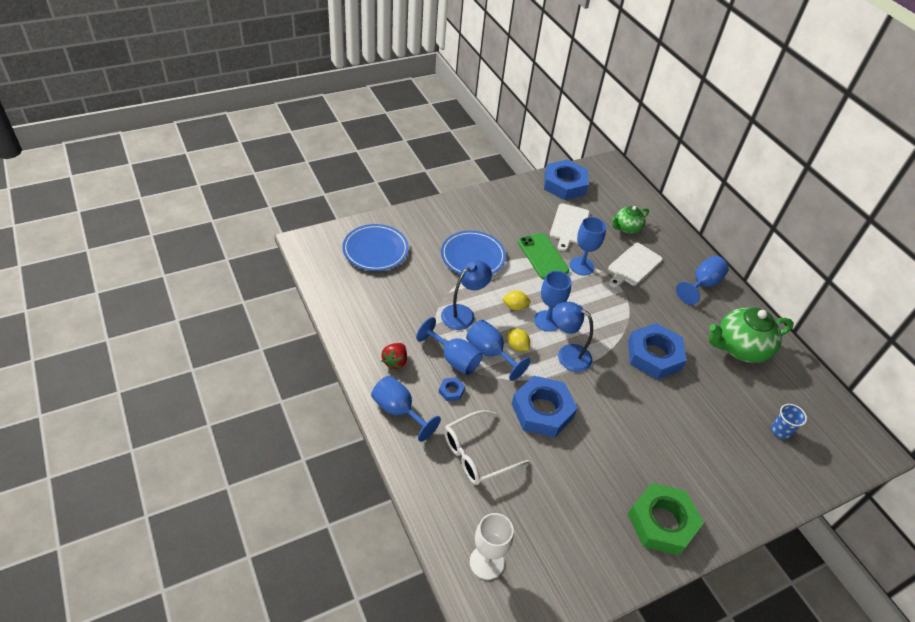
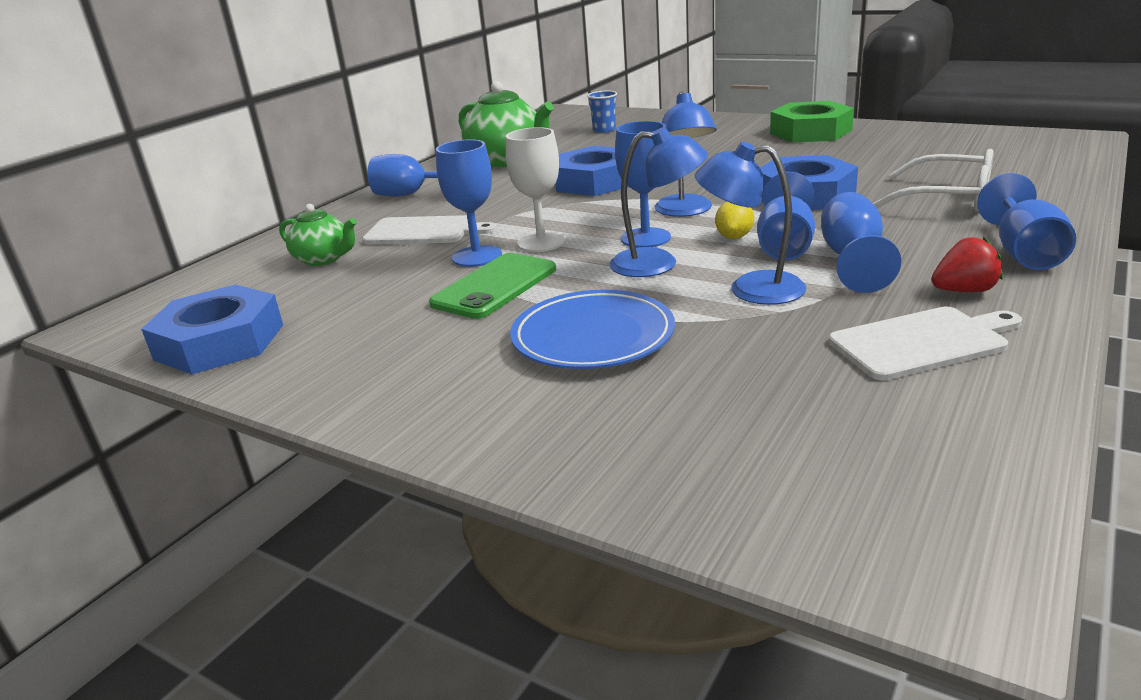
camera: 115 degrees left, 20 degrees down
blue plate [342,224,409,271] -> none
blue nut [439,377,465,401] -> none
white goblet [470,513,514,580] -> white goblet moved to [506,127,566,252]
yellow lemon [502,290,530,311] -> blue lamp [609,127,708,277]
white cutting board [550,203,590,252] -> white cutting board moved to [829,307,1022,380]

